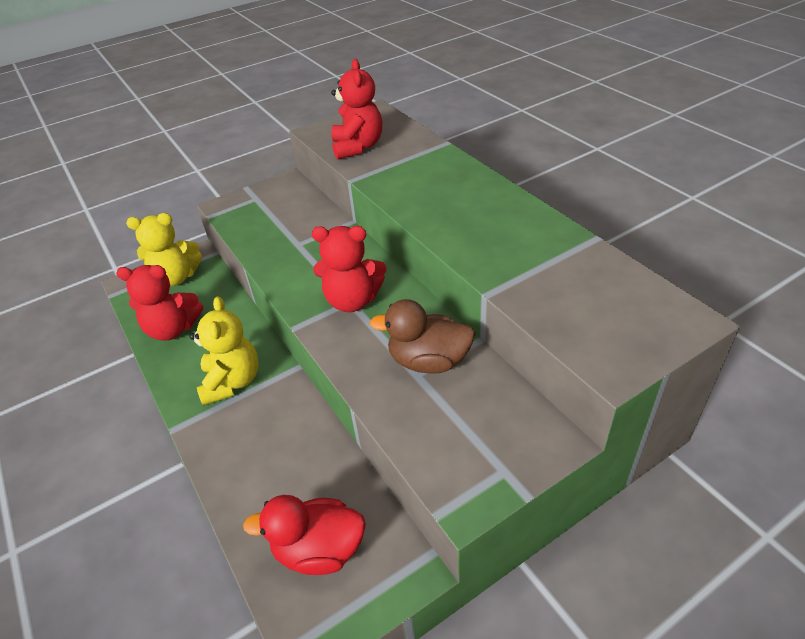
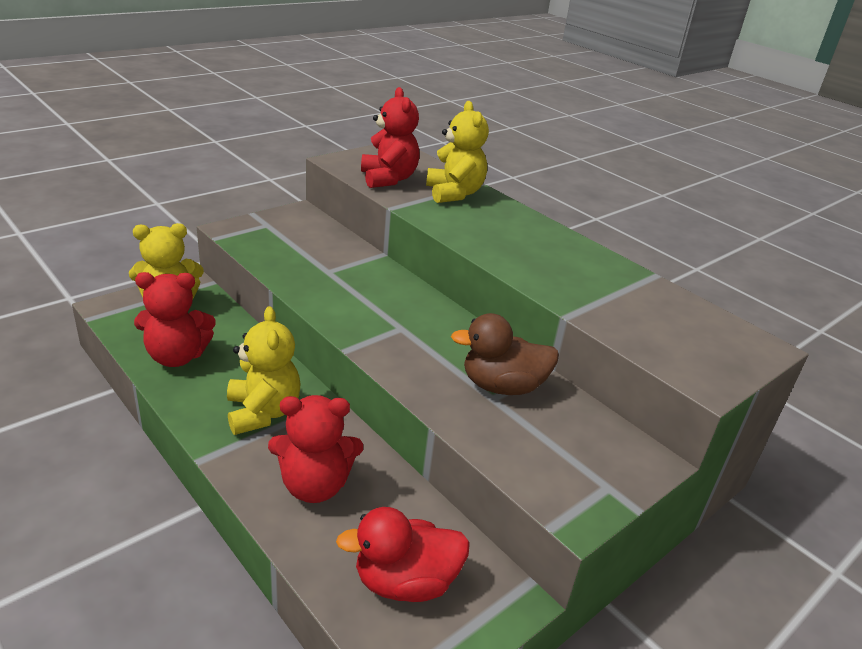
camera: 15 degrees left, 10 degrees down
red teddy bear [312,226,386,312] -> red teddy bear moved to [268,395,363,503]
none -> yellow teddy bear [426,101,489,203]

